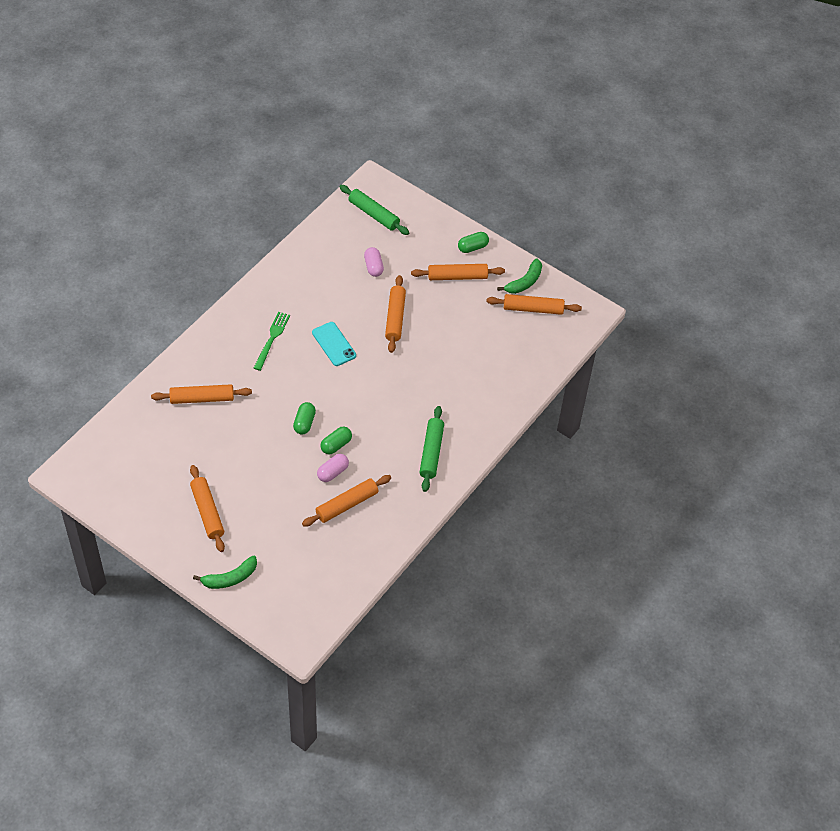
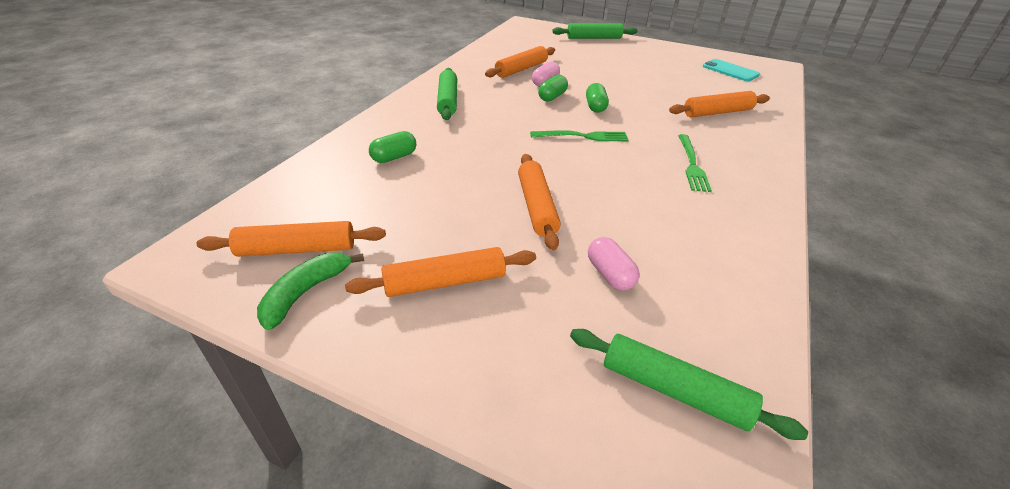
camera: 170 degrees right, 15 degrees down
orange rolling pin [190,465,225,552] -> none
green banana [193,555,257,589] -> green rolling pin [552,23,638,39]
turquoise phone [312,322,356,366] -> turquoise phone moved to [703,59,760,81]
green capsule [458,232,489,253] -> green capsule moved to [369,131,416,163]
none -> green fork [530,130,629,141]

